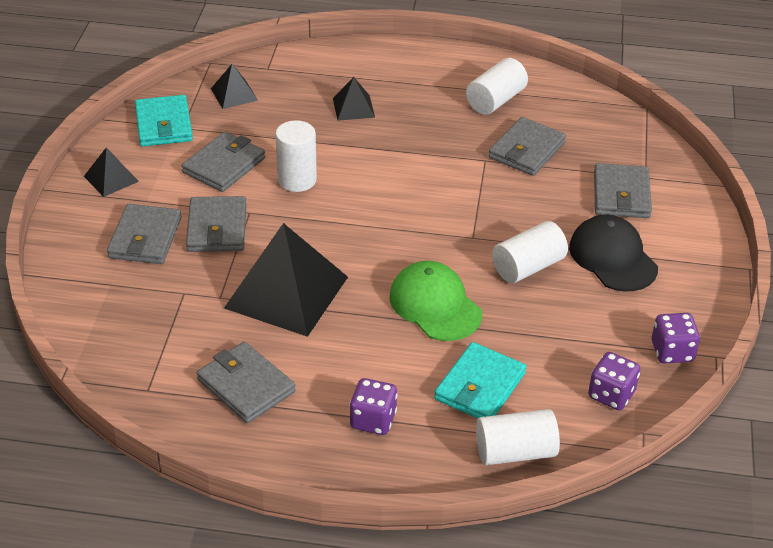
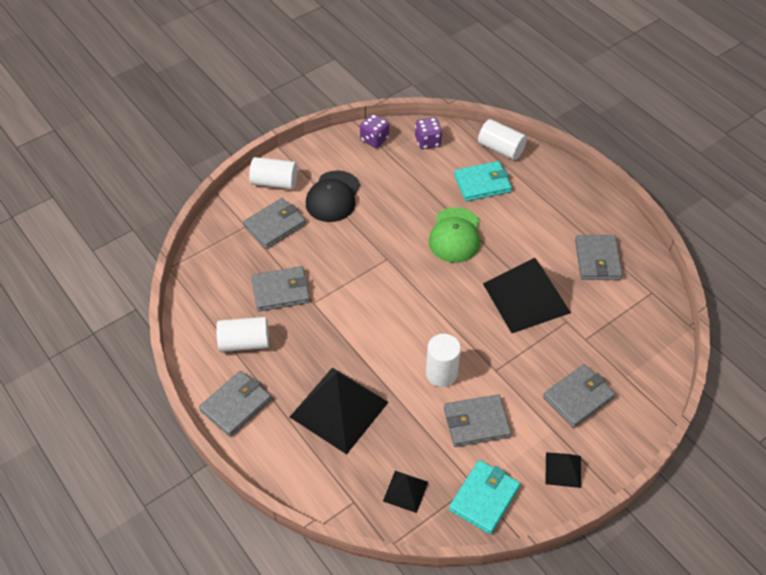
camera: 135 degrees left, 10 degrees up
grey wallet [186,196,247,252] -> grey wallet moved to [199,371,272,437]
black pyramid [333,77,375,121] -> black pyramid [290,367,389,454], size x2.11
purple dice [350,378,398,435] -> none
white cylinder [492,221,568,283] -> white cylinder moved to [249,157,298,189]

